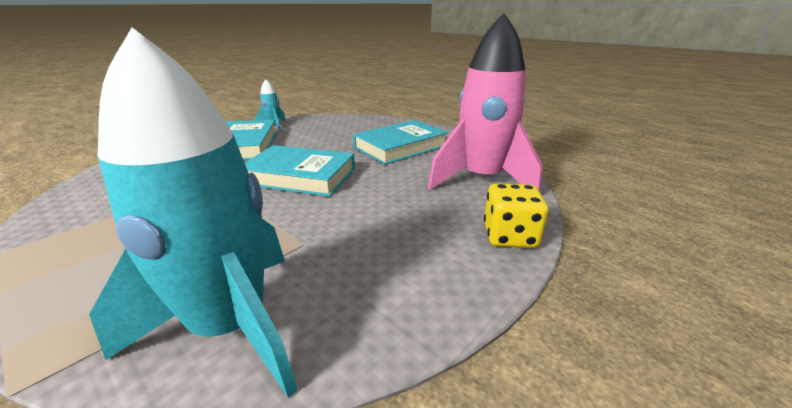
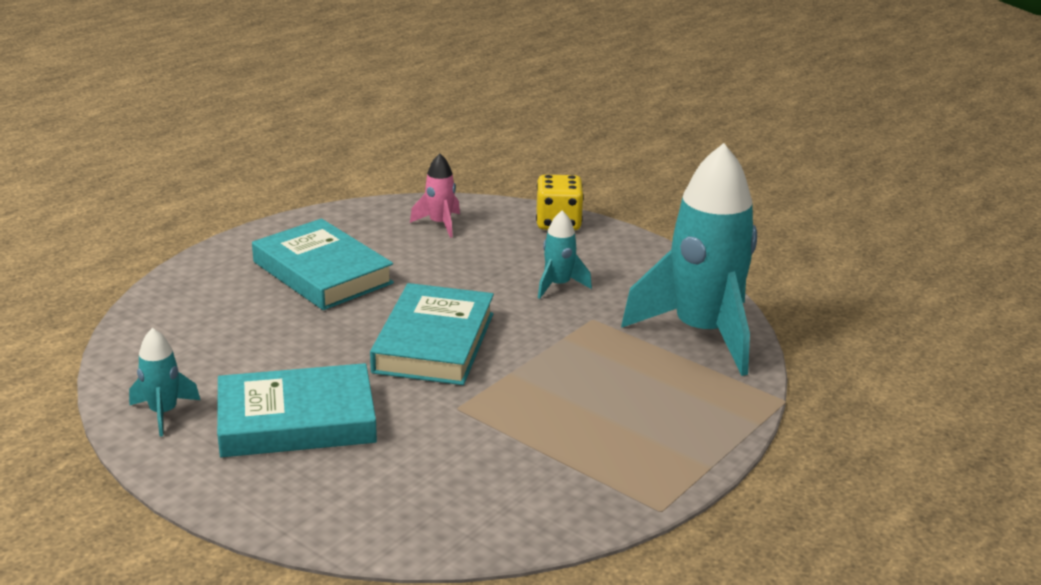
camera: 95 degrees left, 0 degrees up
pink rocket [428,13,543,193] -> pink rocket [410,153,460,238], size x0.43
none -> turquoise rocket [538,210,592,299]

